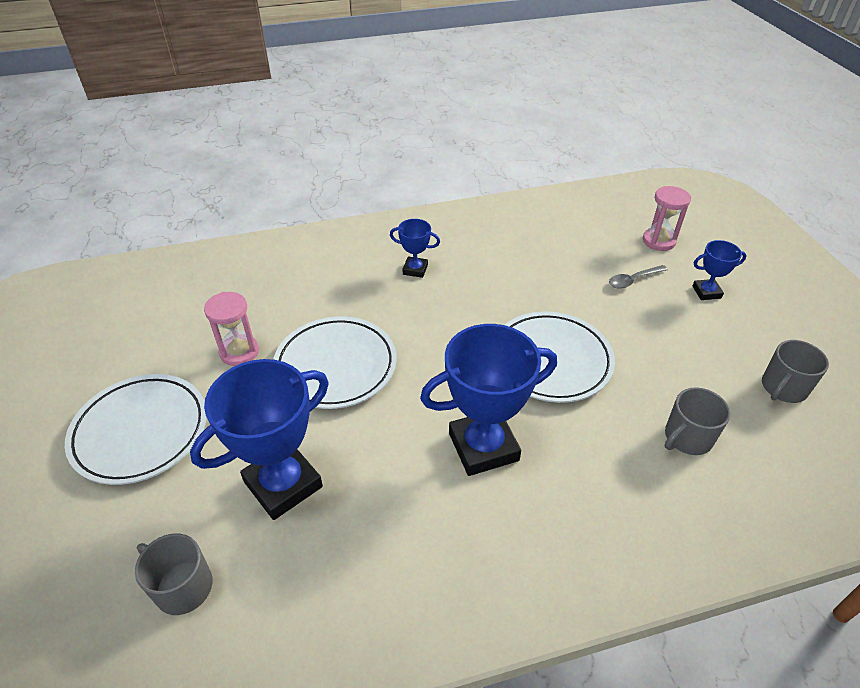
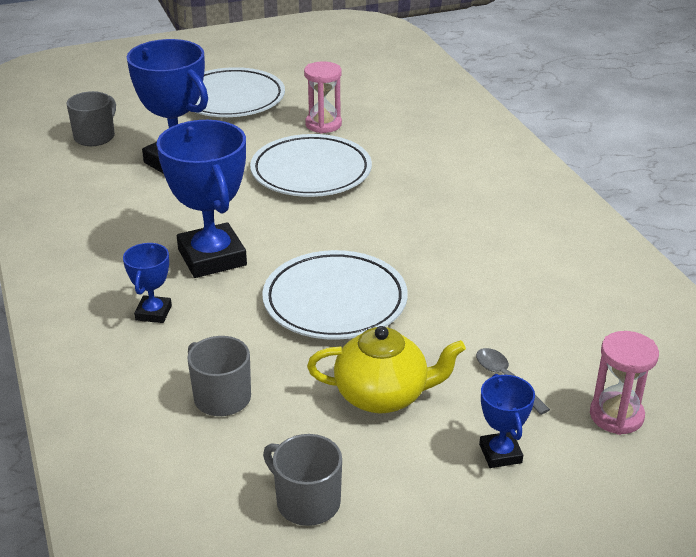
camera: 85 degrees right, 10 degrees down
blue trophy [390,219,440,278] -> blue trophy moved to [123,243,172,323]
none -> yellow teapot [307,326,466,413]

